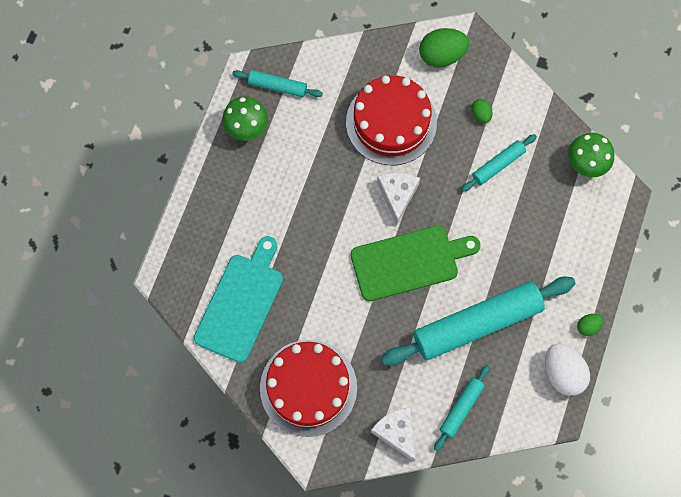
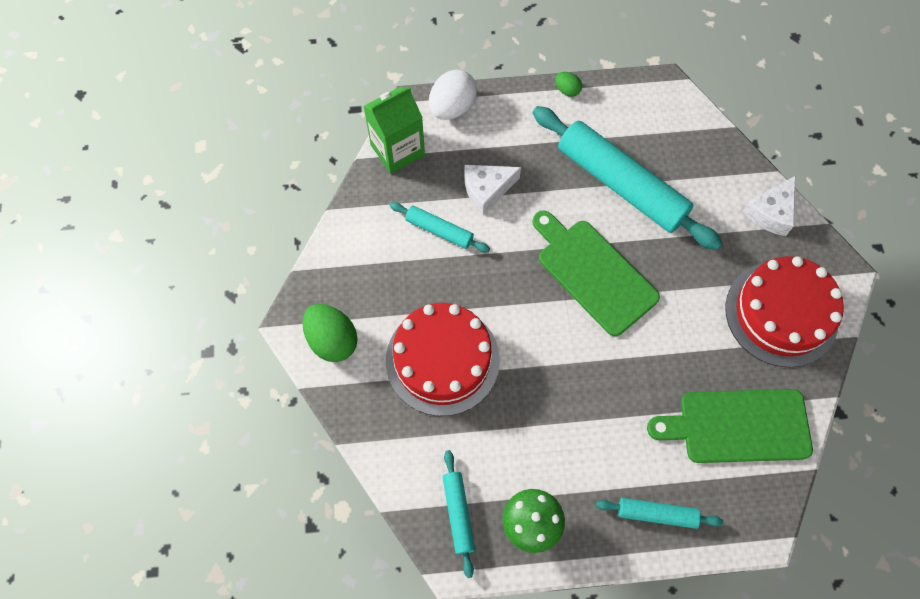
camera: 115 degrees left, 5 degrees down
turquoise cutting board [194,236,283,363] -> green cutting board [647,389,813,463]
white cheese [377,173,420,225] -> white cheese moved to [465,165,521,215]
turquoise rolling pin [434,365,490,451] -> turquoise rolling pin moved to [596,498,723,529]
green egg [471,99,493,123] -> none
white egg [545,344,590,396] -> white egg moved to [429,69,477,120]
green mushroom [568,133,614,177] -> green carton [363,86,425,174]

